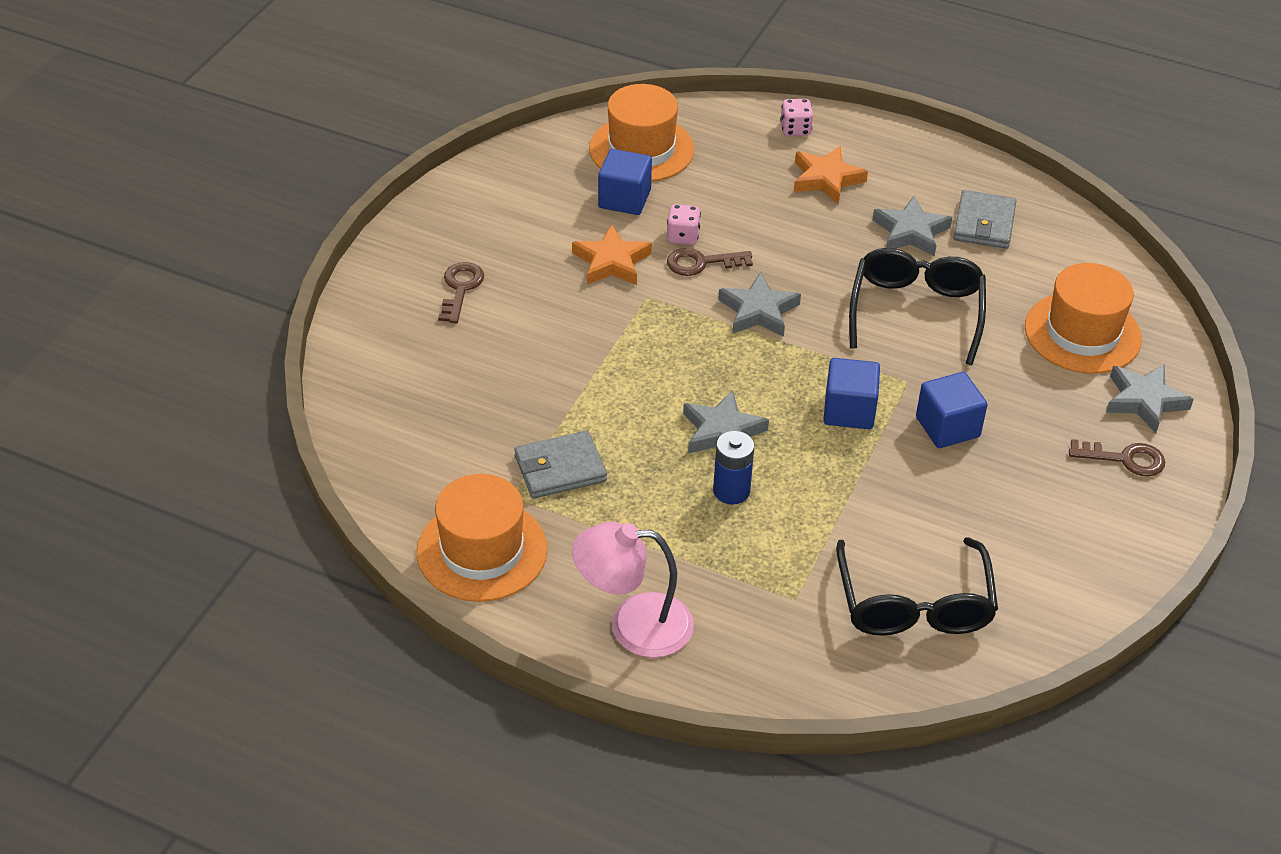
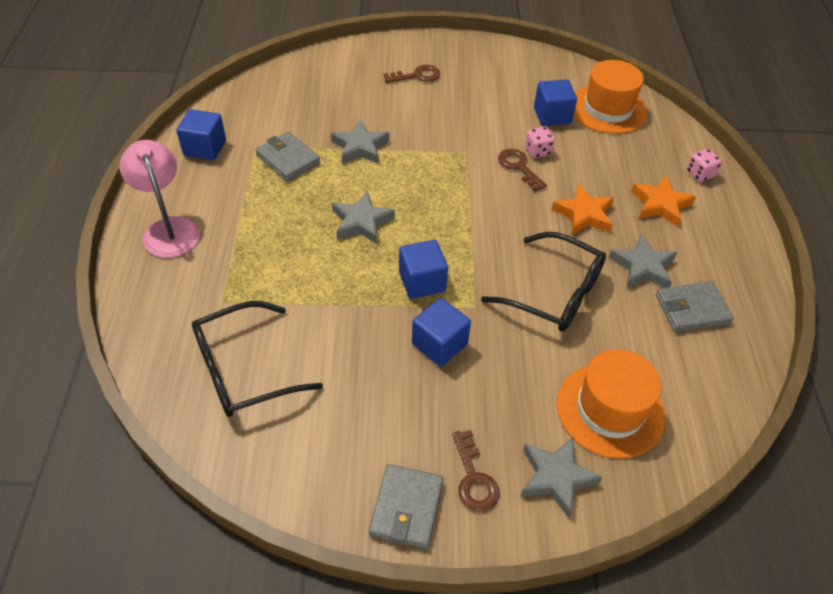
camera: 65 degrees right, 5 degrees up
orange hat [417,474,548,602] -> blue cube [176,109,226,160]
orange star [572,225,652,285] -> orange star moved to [552,184,614,235]
blue battery [713,431,755,505] -> none
grey star [718,272,801,337] -> grey star moved to [331,120,389,164]
black glasses [849,248,986,365] -> black glasses turned 45 degrees clockwise [481,232,606,332]
none -> grey wallet [369,464,443,549]

